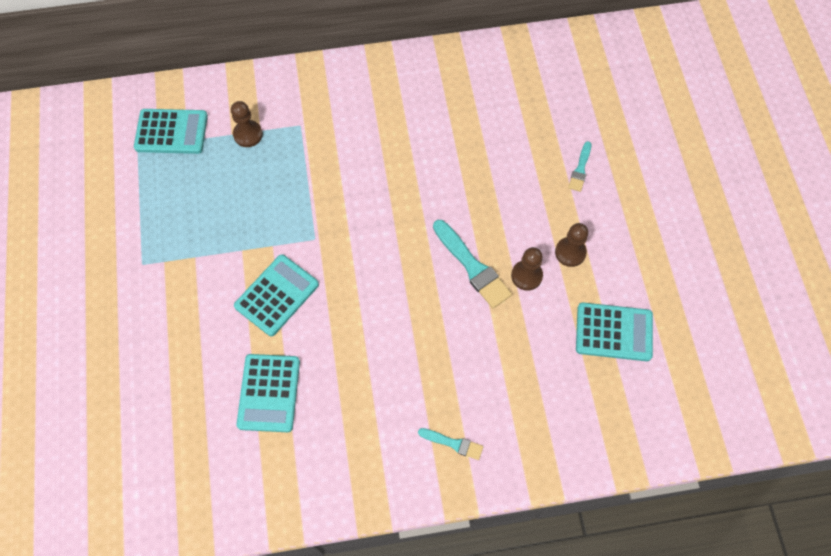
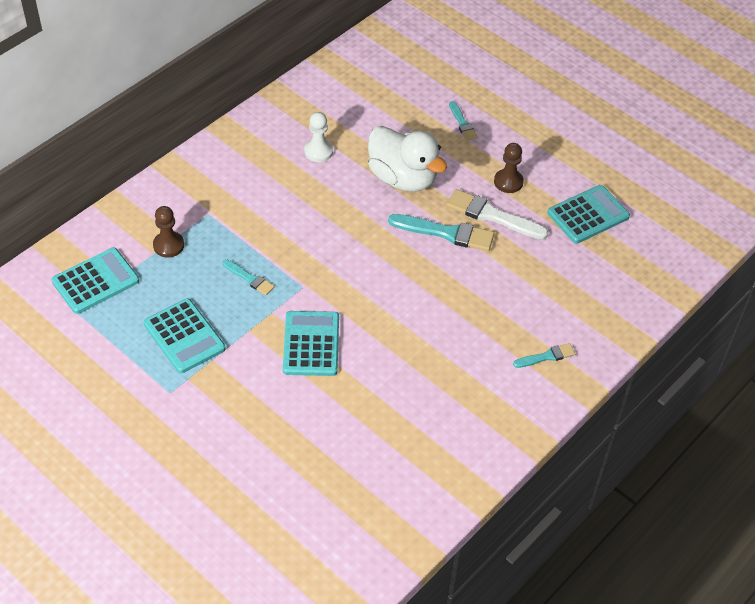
camera: 40 degrees left, 15 degrees down
turquoise calculator [237,354,300,432] -> turquoise calculator moved to [144,299,226,373]
brown pawn [511,247,543,291] -> white brush [446,189,548,240]
none -> turquoise brush [223,260,275,295]
none -> white pawn [304,112,333,162]
none -> white duck [368,126,447,192]

